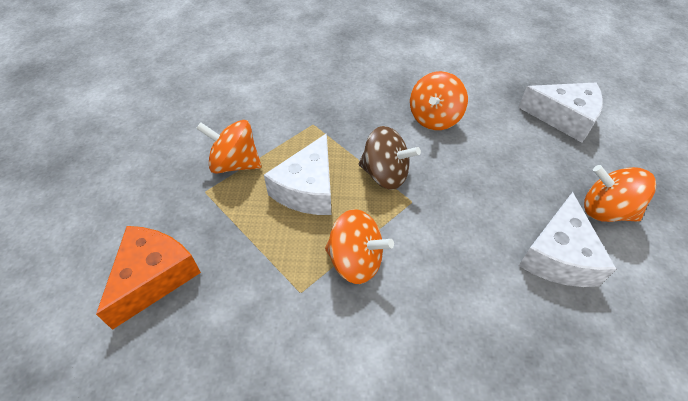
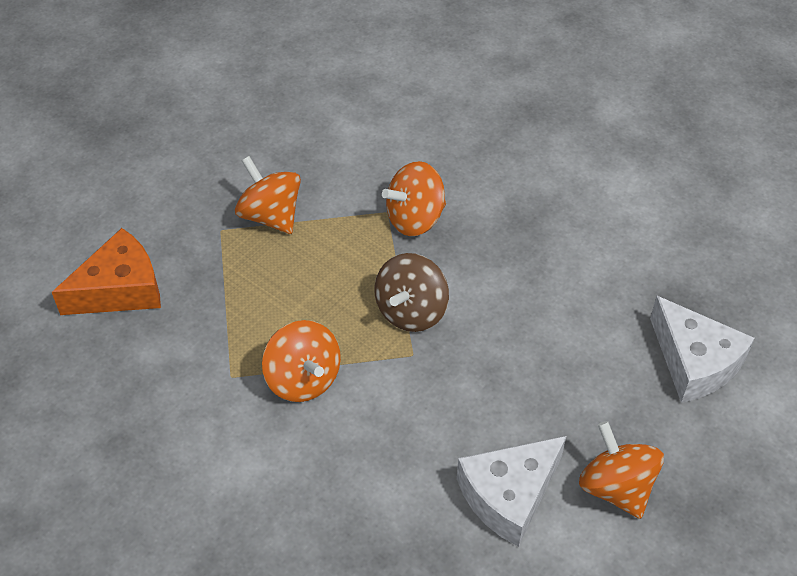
camera: 35 degrees right, 0 degrees up
white cheese [264,133,331,215] -> none
brown spinning top [359,126,421,190] -> brown spinning top turned 60 degrees clockwise [375,253,449,332]
orange spinning top [410,71,468,130] -> orange spinning top moved to [382,161,446,236]

